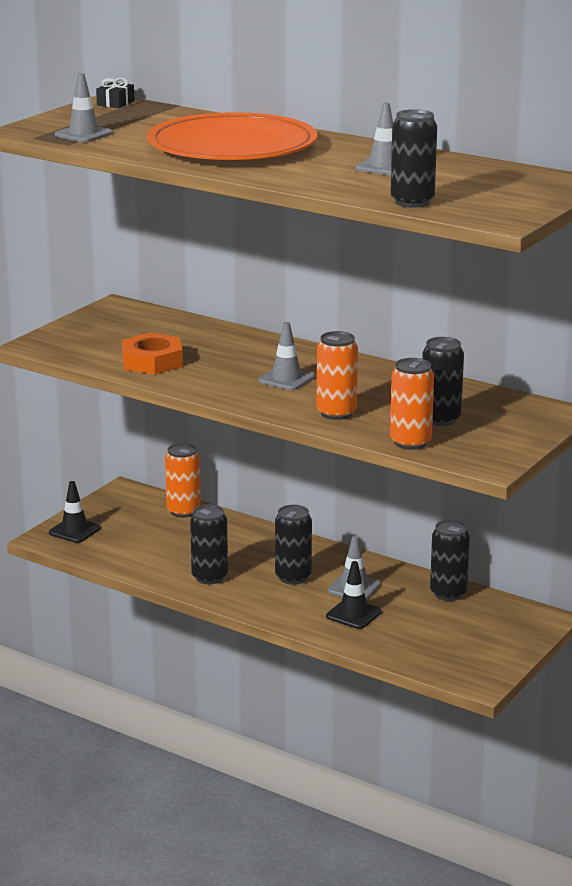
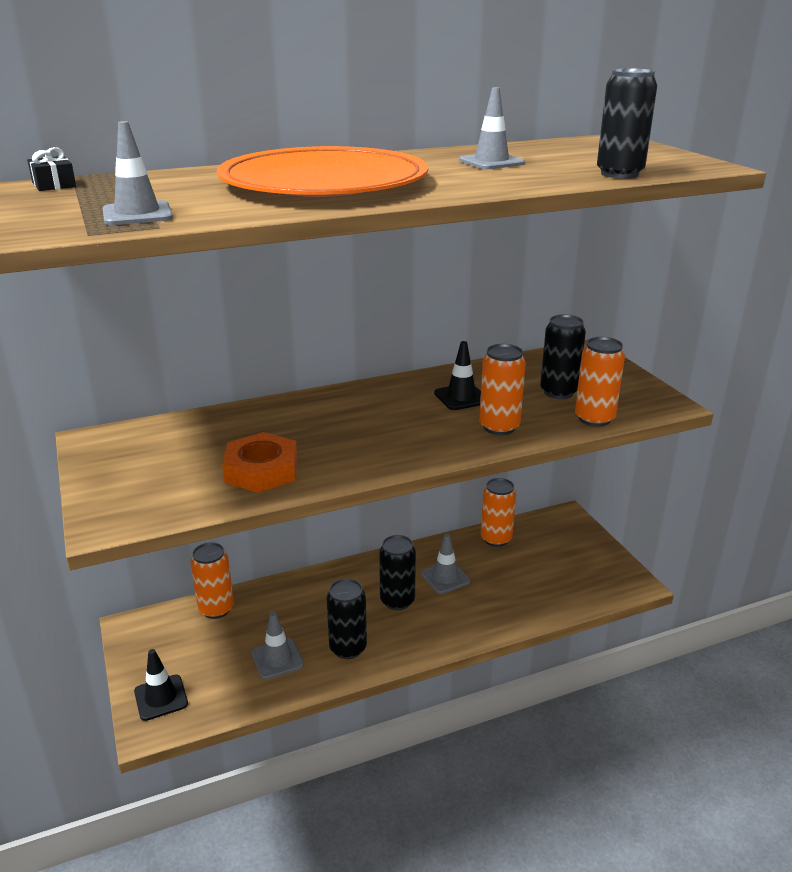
camera: 55 degrees left, 5 degrees up
grey traffic cone [258,322,315,390] -> grey traffic cone moved to [252,612,304,680]
black traffic cone [326,561,381,629] -> black traffic cone moved to [434,341,481,410]
black can [430,520,470,601] -> orange can [481,478,516,547]

